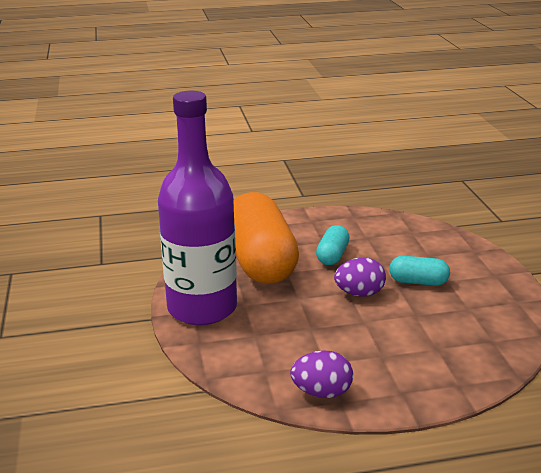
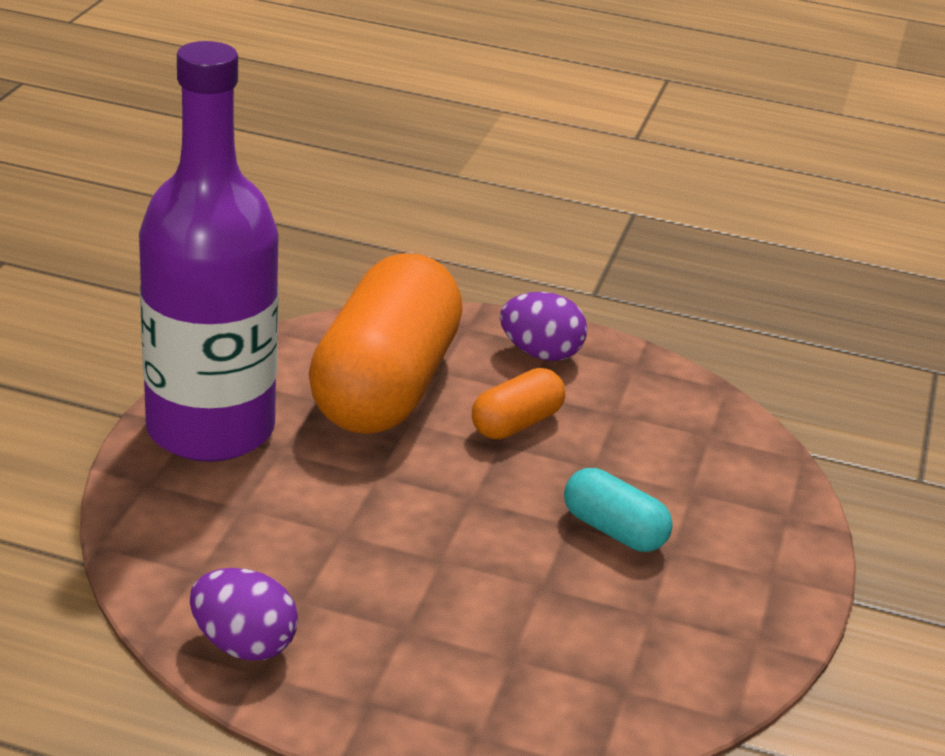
camera: 25 degrees right, 5 degrees up
turquoise capsule [316,225,350,265] -> orange capsule [472,368,565,439]
purple egg [334,257,386,297] -> purple egg moved to [500,292,587,361]

